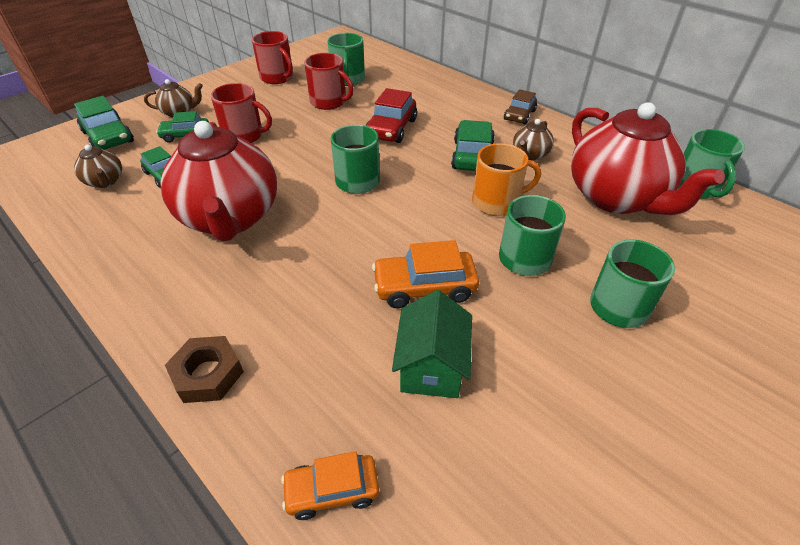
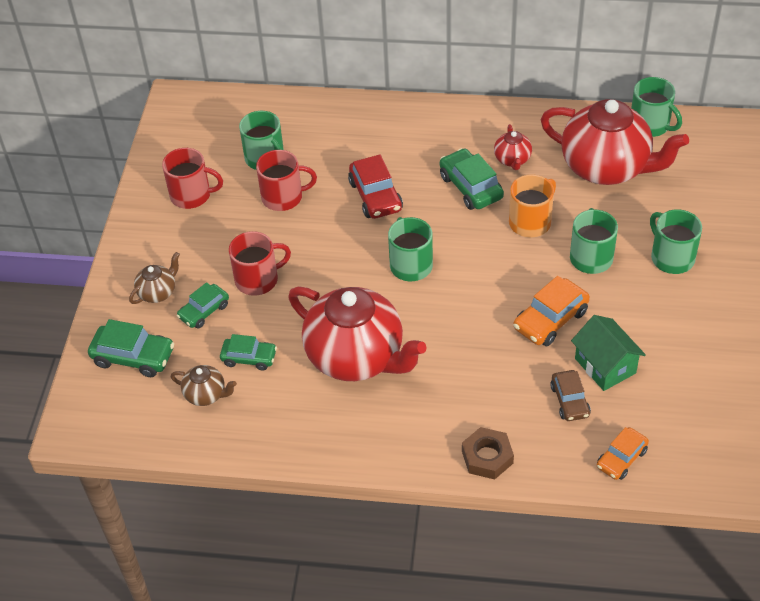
camera: 35 degrees left, 5 degrees up
brown car [504,89,537,125] -> brown car moved to [550,370,591,421]
brown teapot [513,119,554,161] -> red teapot [494,124,532,170]

